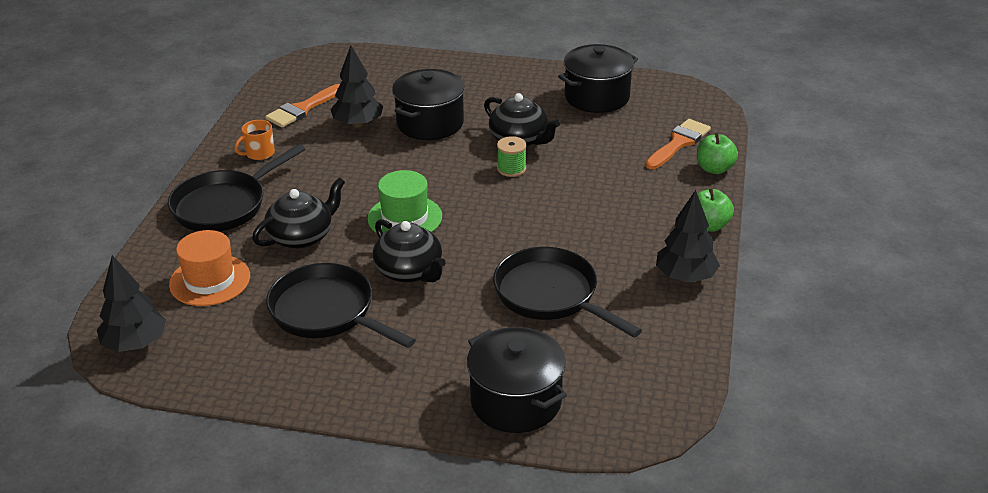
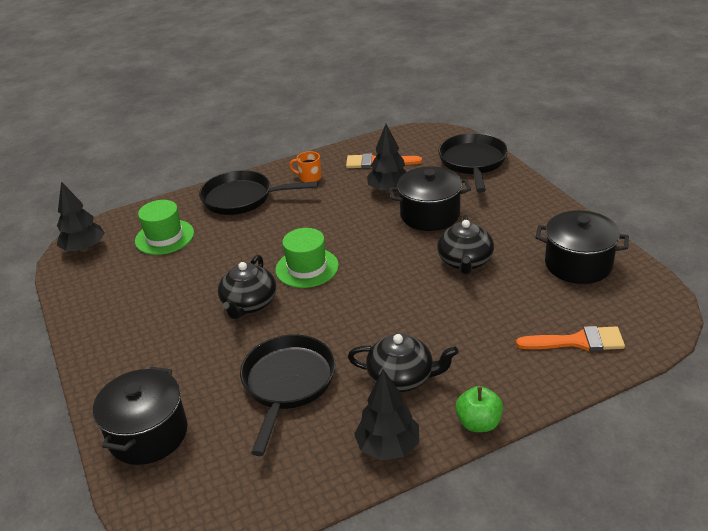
camera: 55 degrees right, 0 degrees up
orange hat [169,230,250,306] -> green hat [135,200,194,255]
black teapot [252,177,345,249] -> black teapot moved to [348,333,458,392]
black pan [266,263,416,348] -> black pan moved to [438,133,508,192]
green spool [497,136,526,177] -> none
green apple [697,132,738,174] -> none

